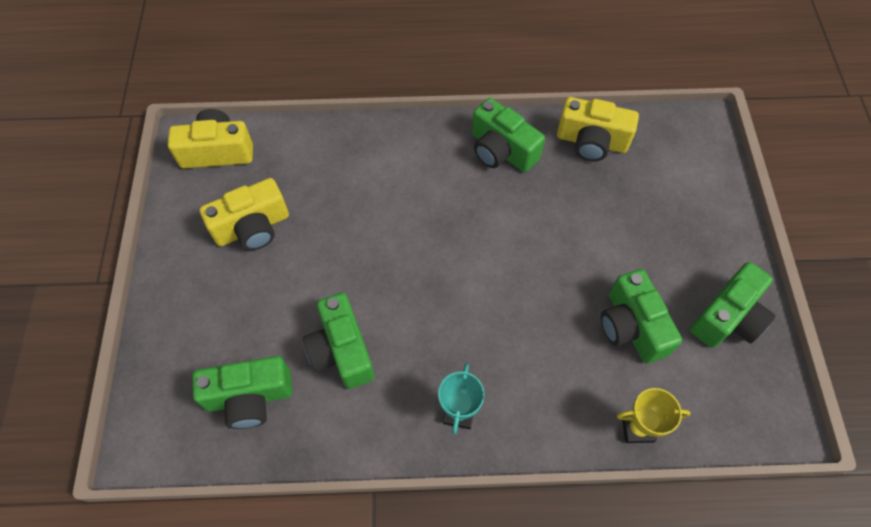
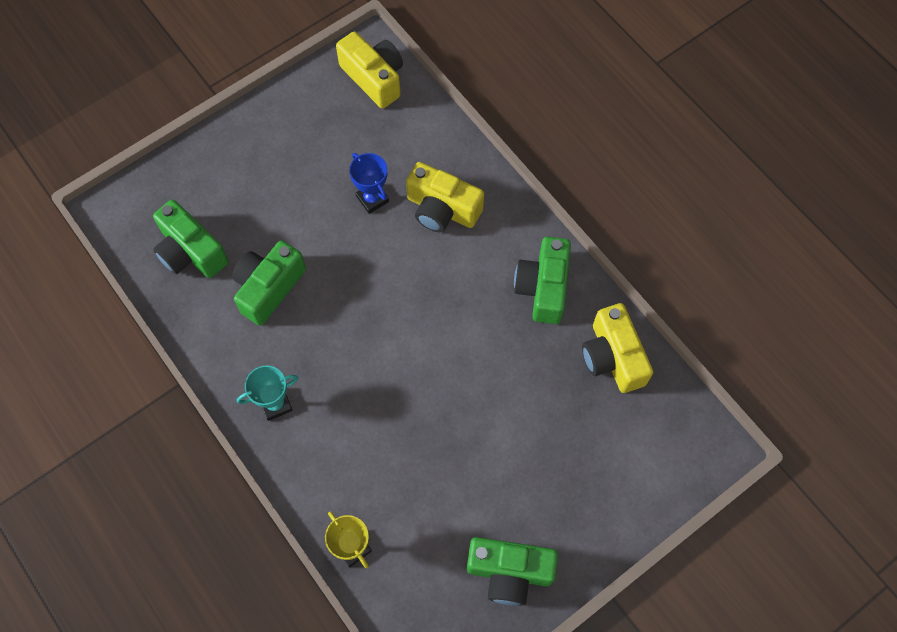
camera: 55 degrees right, 5 degrees up
yellow camera [199,178,289,251] -> yellow camera moved to [406,162,484,232]
green camera [601,269,682,364] -> none
none -> blue trophy [349,153,389,214]

